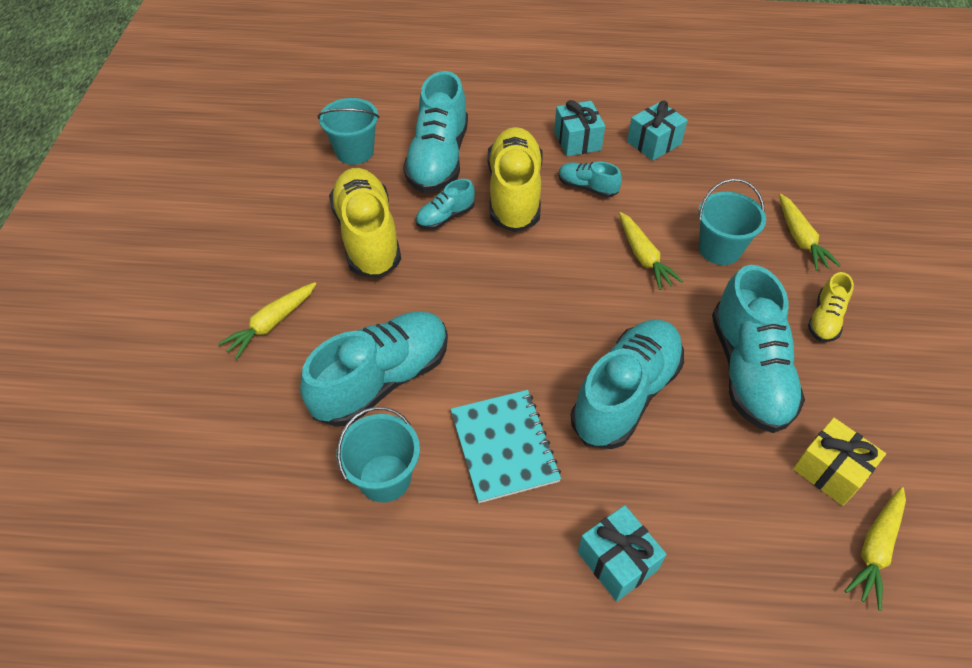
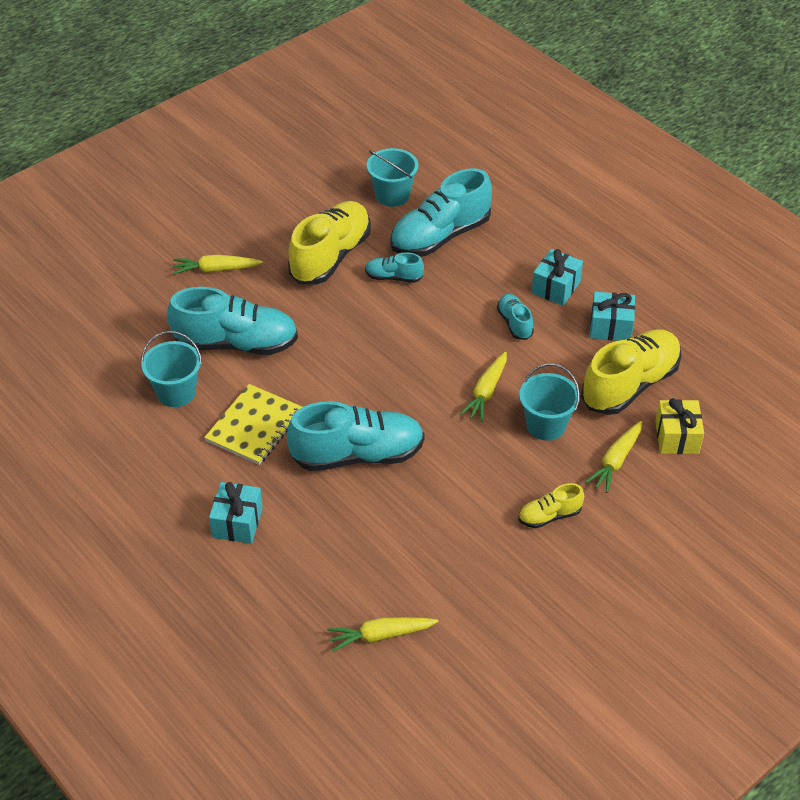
camera: 45 degrees right, 5 degrees down
turquoise notebook [451,390,561,503] -> yellow notebook [204,384,302,465]
yellow shoe [487,127,543,232] -> yellow shoe moved to [581,329,681,415]
turquoise shoe [712,265,805,433] -> none
yellow gift [793,418,886,506] -> yellow gift moved to [655,398,704,454]

